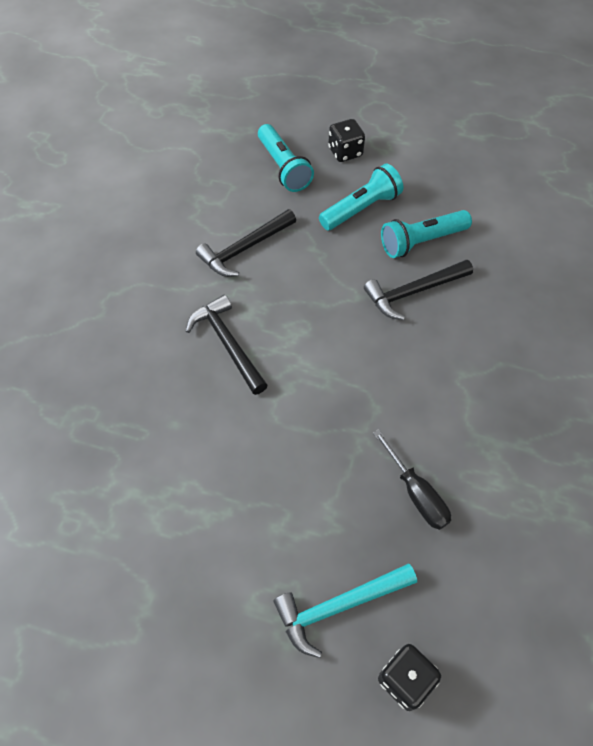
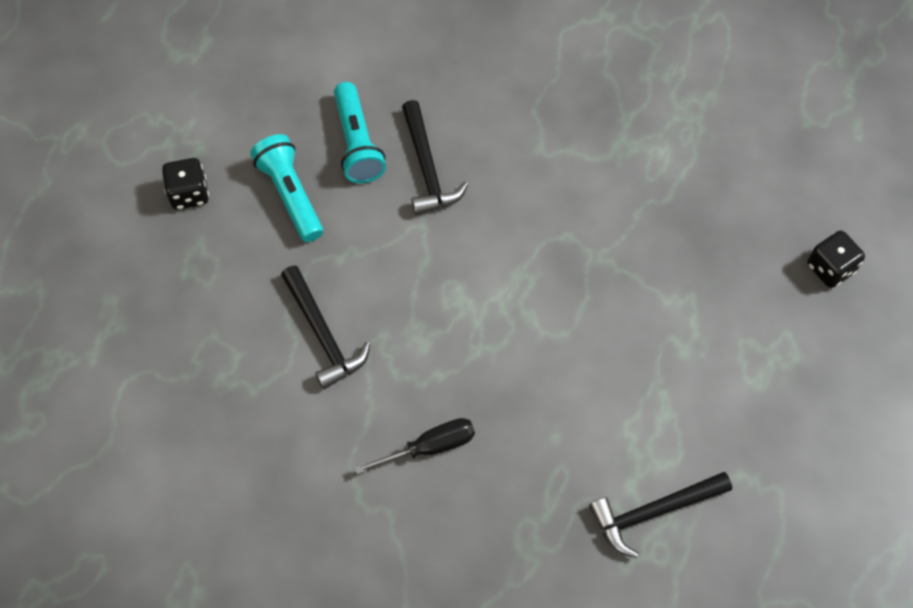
camera: 80 degrees left, 5 degrees up
black hammer [186,295,268,395] -> black hammer moved to [589,472,732,558]
turquoise flashlight [258,124,314,192] -> none
turquoise hammer [273,564,417,658] -> none
black screwdriver [373,429,451,530] -> black screwdriver moved to [355,418,475,474]

